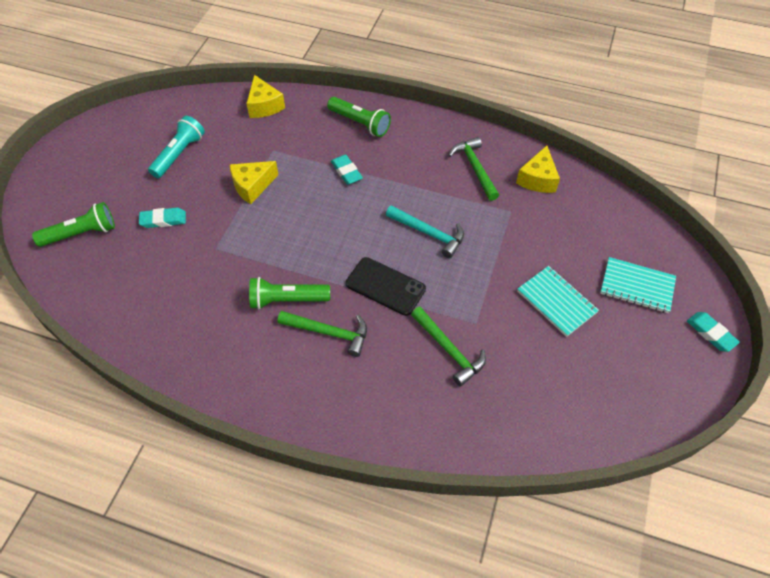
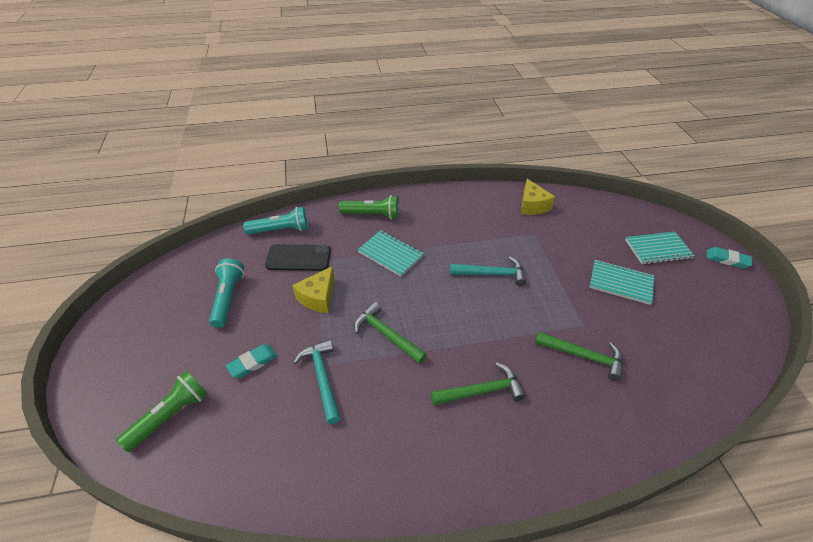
camera: 30 degrees left, 10 degrees down
yellow cheese [246,75,285,118] -> turquoise flashlight [243,207,309,234]
green flashlight [249,277,330,309] -> none
turquoise eraser [331,154,363,185] -> turquoise notebook [358,230,424,277]
black phone [346,257,426,316] -> black phone moved to [265,244,331,271]
green hammer [449,137,499,201] -> green hammer moved to [354,302,427,364]
none -> turquoise hammer [293,339,341,424]

